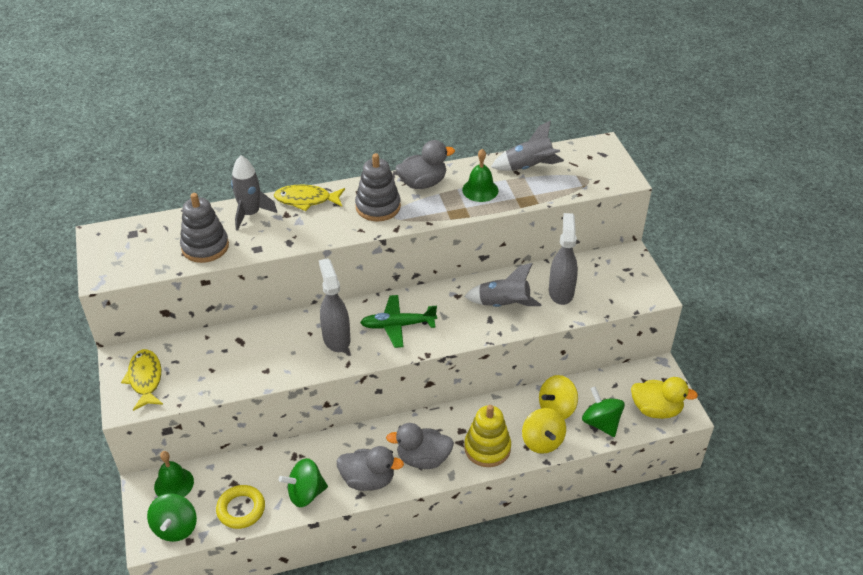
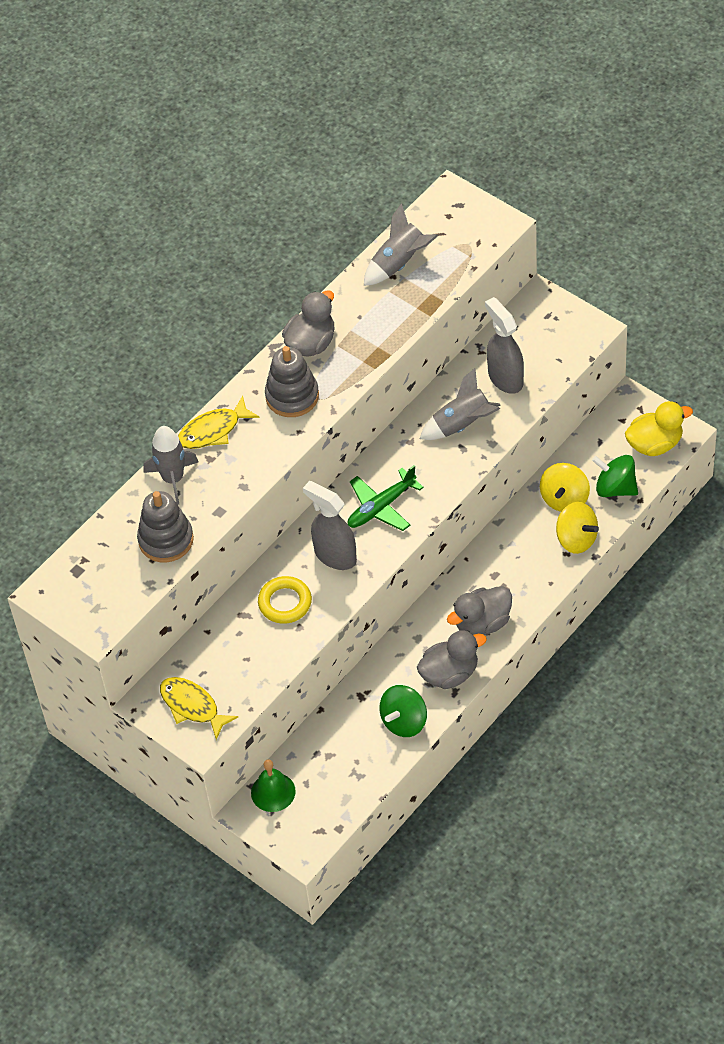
camera: 30 degrees left, 10 degrees up
green spinning top [147,494,197,542] -> none
yellow ring [216,485,265,529] -> yellow ring moved to [258,576,312,624]
green bell [462,149,498,202] -> none
yellow stacking toy [464,405,511,467] -> none

